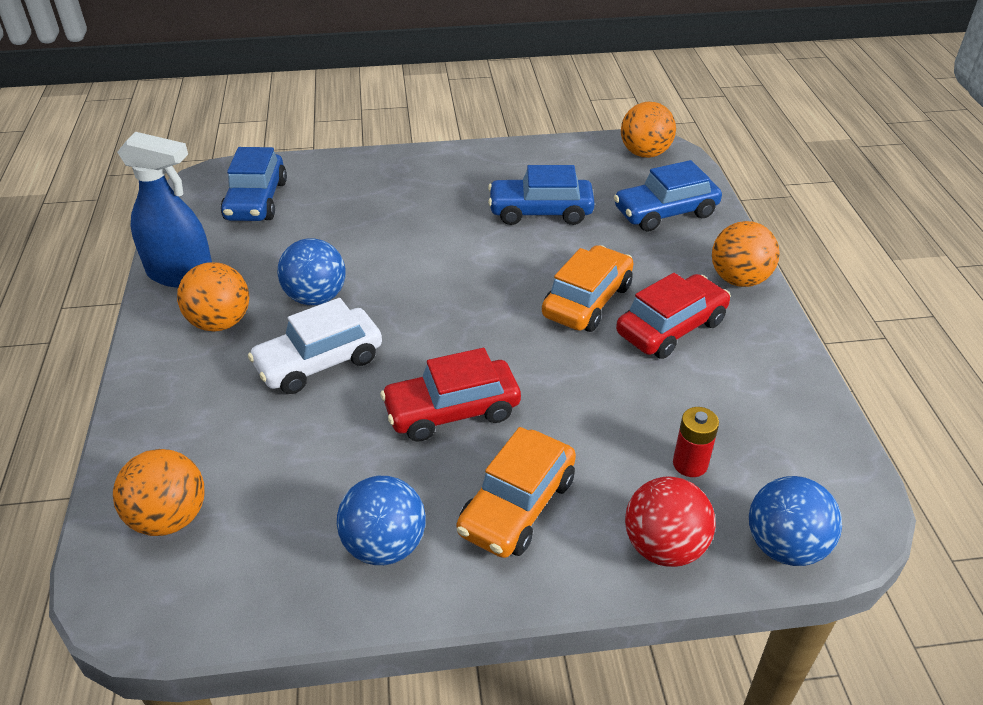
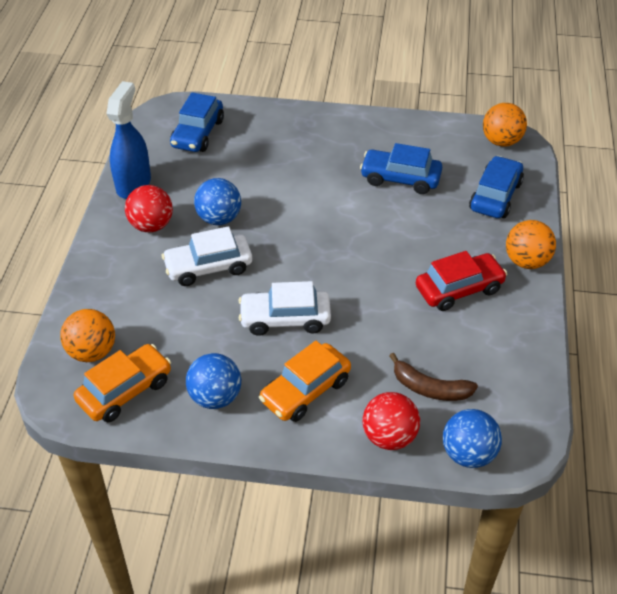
camera: 15 degrees right, 5 degrees up
blue spray bottle [117,132,212,288] -> blue spray bottle turned 105 degrees counterclockwise [106,81,151,199]
orange ball [177,262,249,332] -> red ball [125,185,173,232]
red car [380,348,521,442] -> white car [238,281,331,336]
orange car [542,245,634,332] -> orange car moved to [74,344,171,422]
blue car [614,160,722,231] -> blue car turned 120 degrees clockwise [469,156,524,218]
red battery [673,407,719,477] -> brown banana [389,353,478,401]

